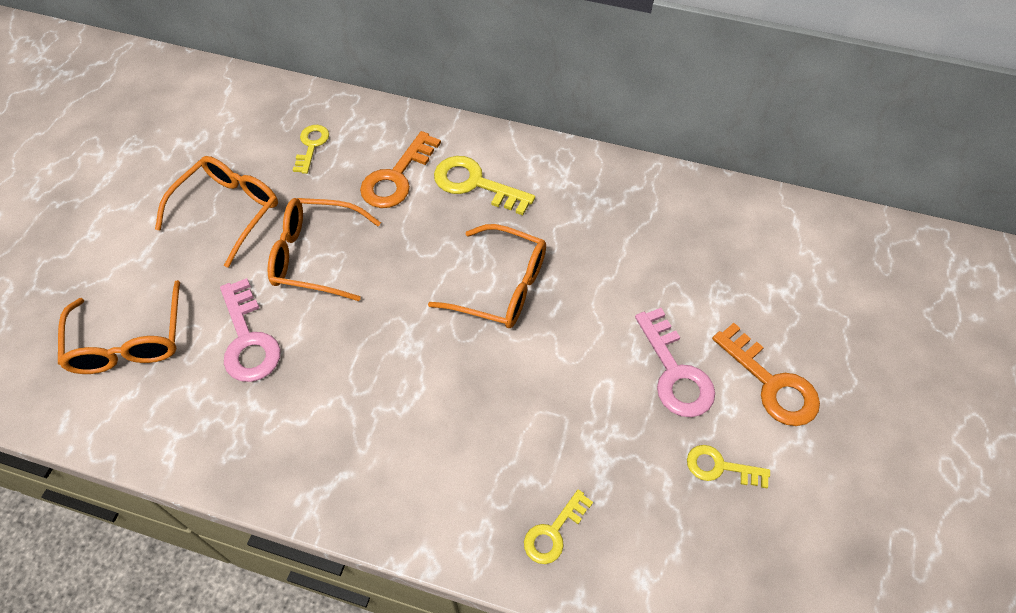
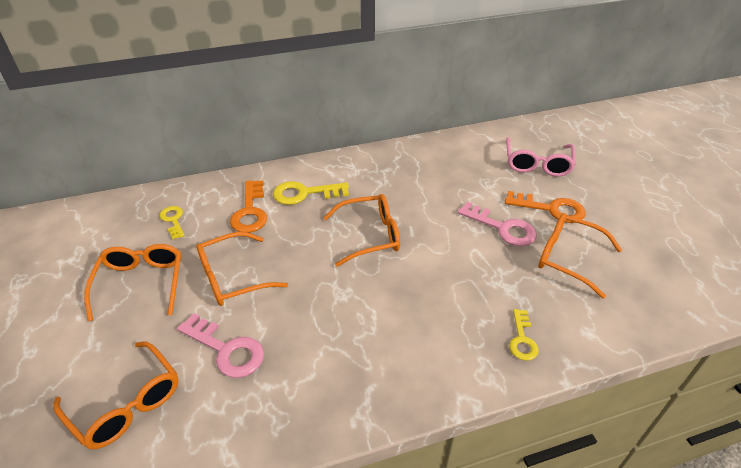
camera: 35 degrees left, 15 degrees down
yellow key [687,445,770,488] -> orange glasses [538,213,622,299]
none -> pink glasses [506,137,576,177]

